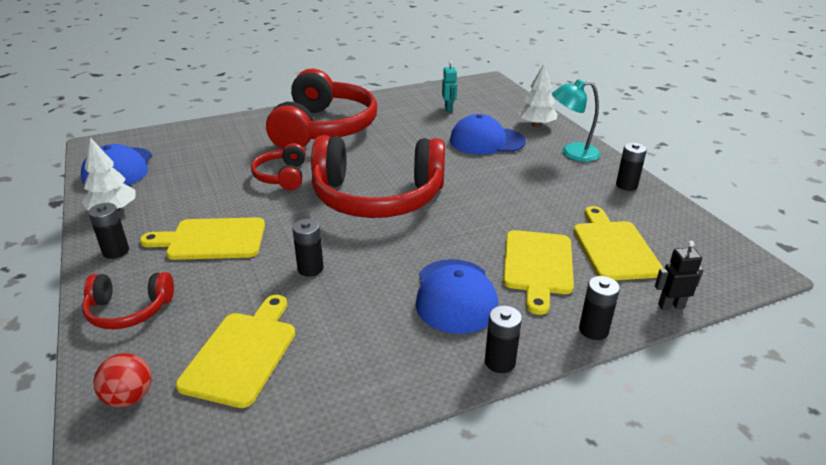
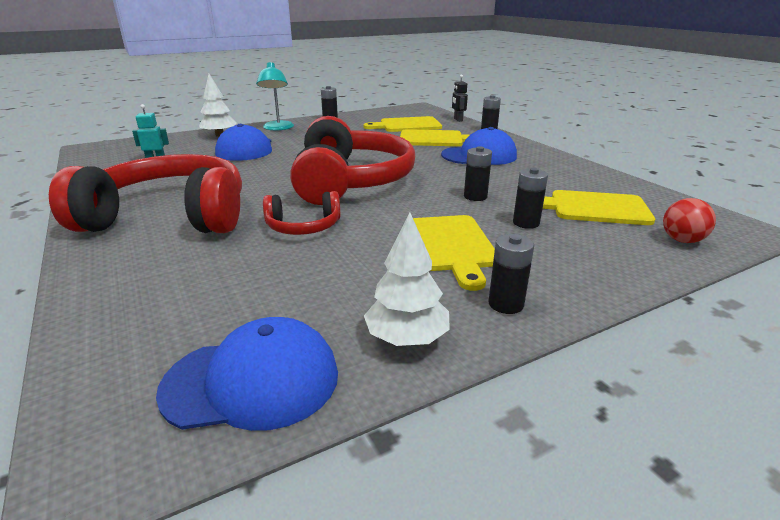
camera: 95 degrees left, 5 degrees down
red headphones [82,272,174,329] -> none
black battery [485,305,522,373] -> black battery moved to [513,168,548,229]

